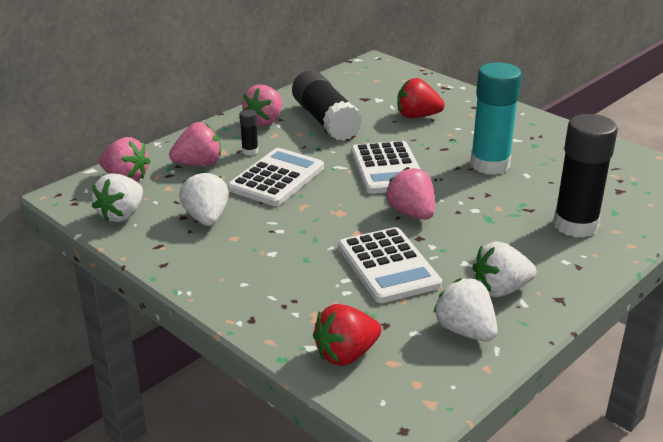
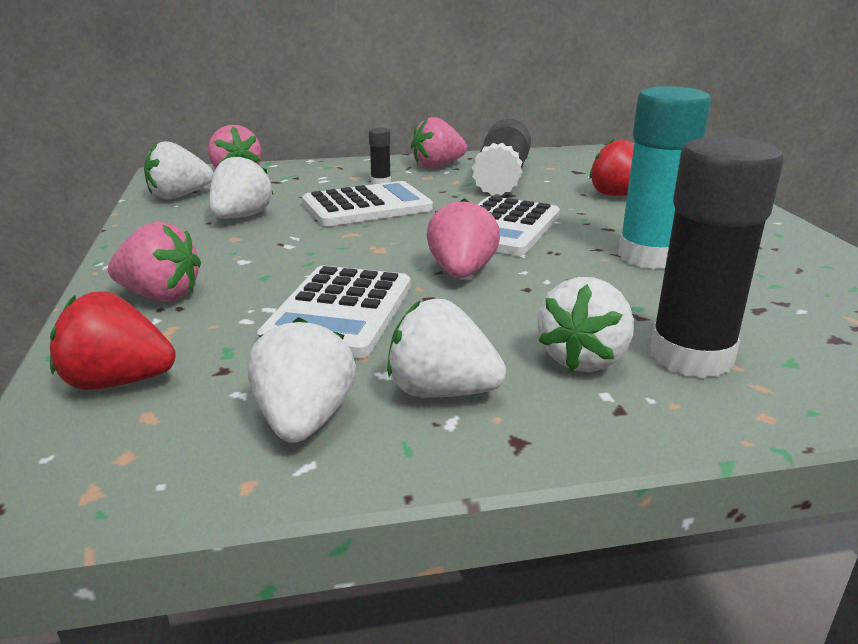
camera: 35 degrees right, 5 degrees down
pink strawberry [169,122,221,166] -> pink strawberry moved to [108,221,201,301]
none -> white strawberry [538,277,634,372]

